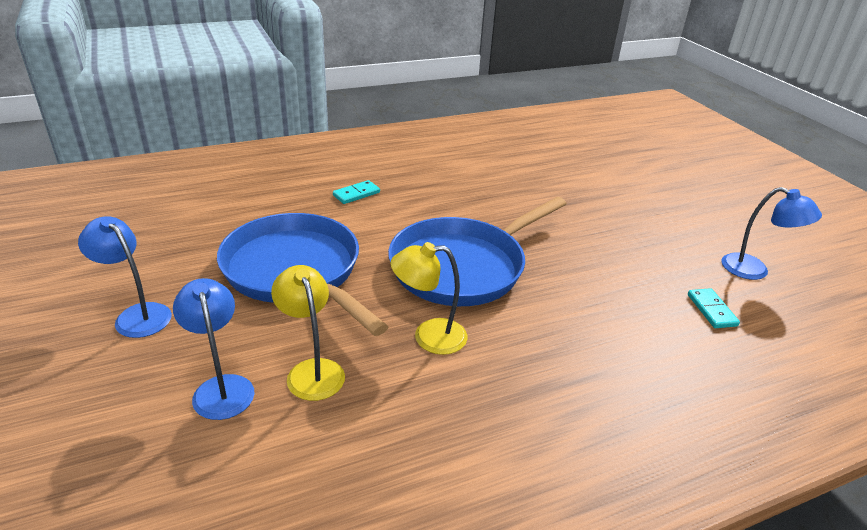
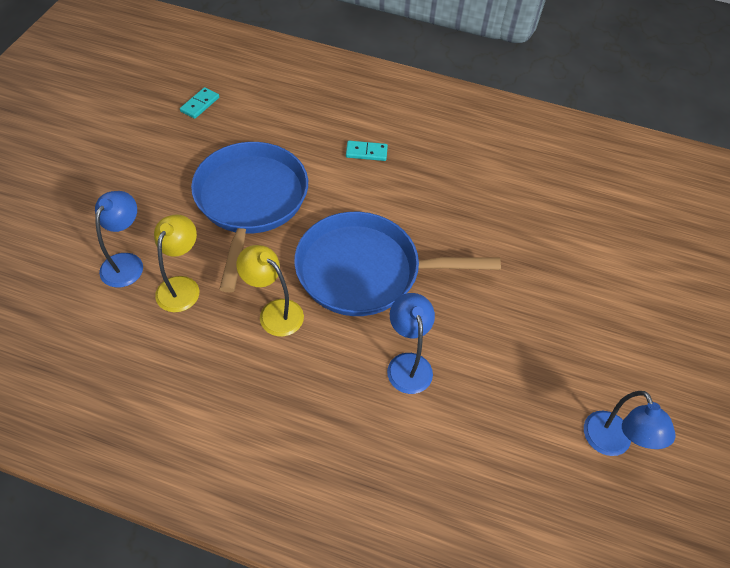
camera: 40 degrees right, 20 degrees up
blue lamp [78,216,172,338] -> blue lamp moved to [387,293,435,394]
turquoise domino [688,288,740,328] -> turquoise domino moved to [180,87,219,119]

